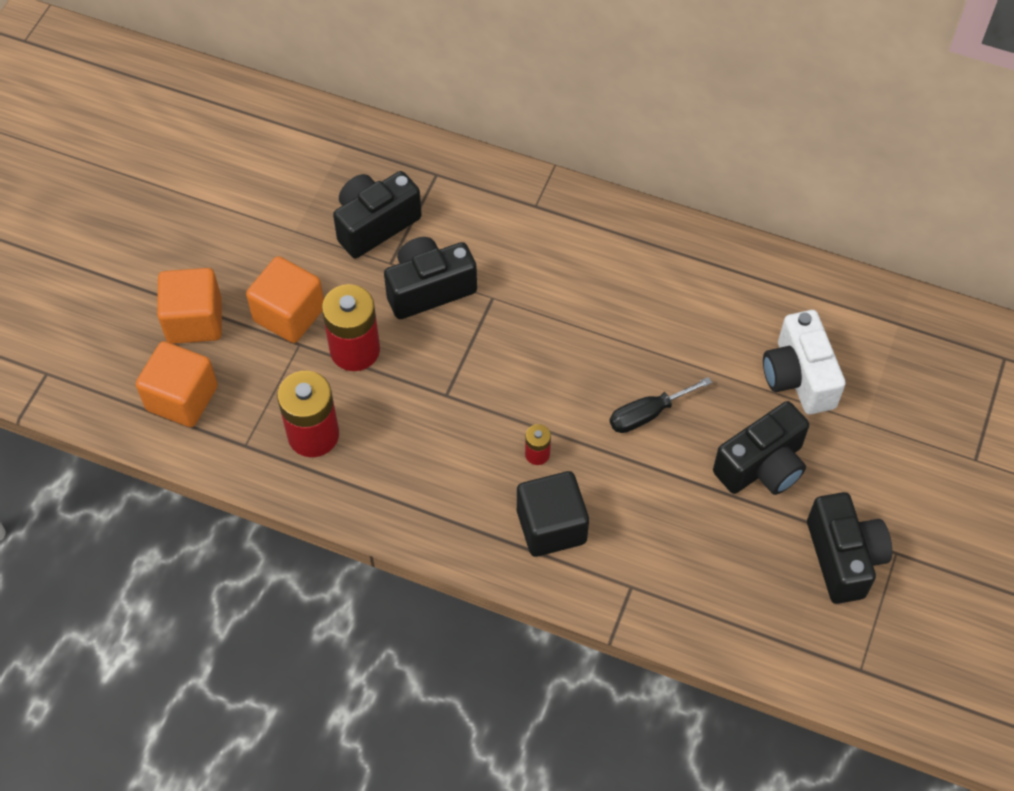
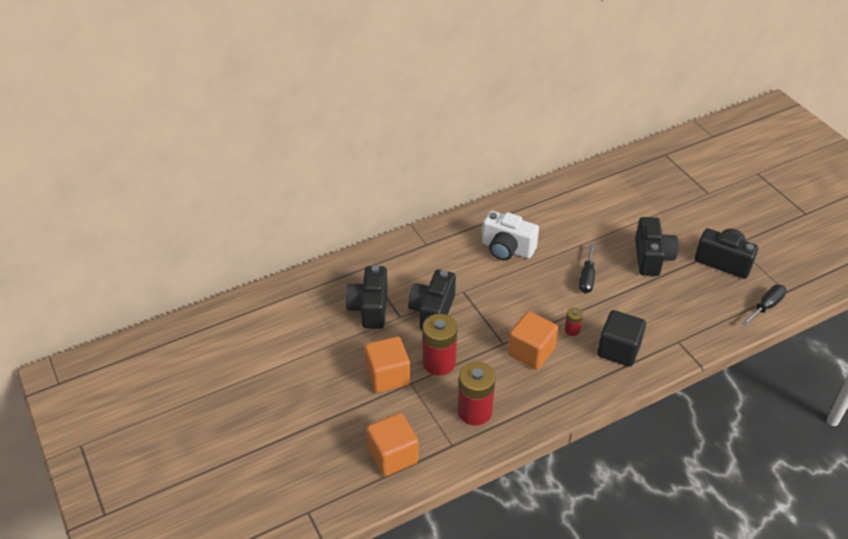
camera: 50 degrees left, 15 degrees down
orange cube [157,268,222,344] -> orange cube moved to [508,311,558,370]
white camera [763,310,846,415] -> white camera moved to [482,211,539,261]
none -> black screwdriver [742,285,787,326]

